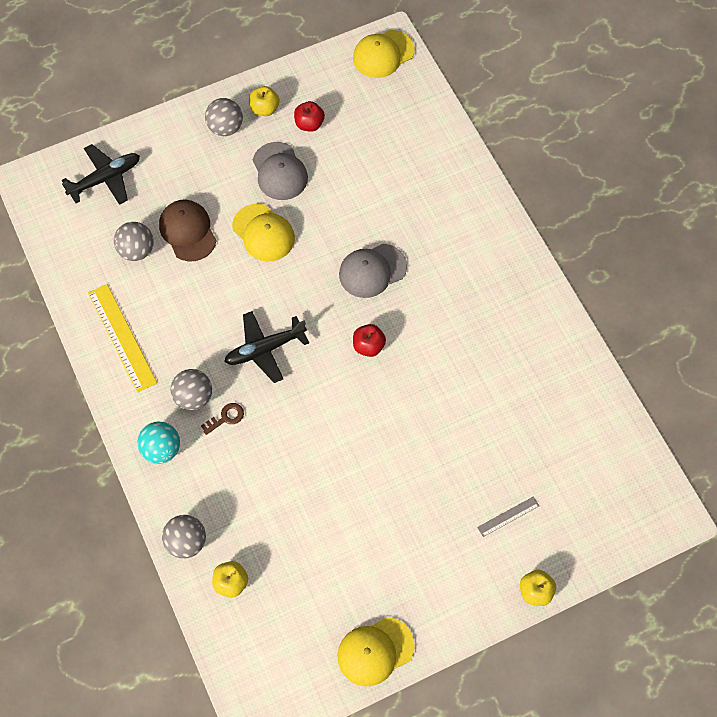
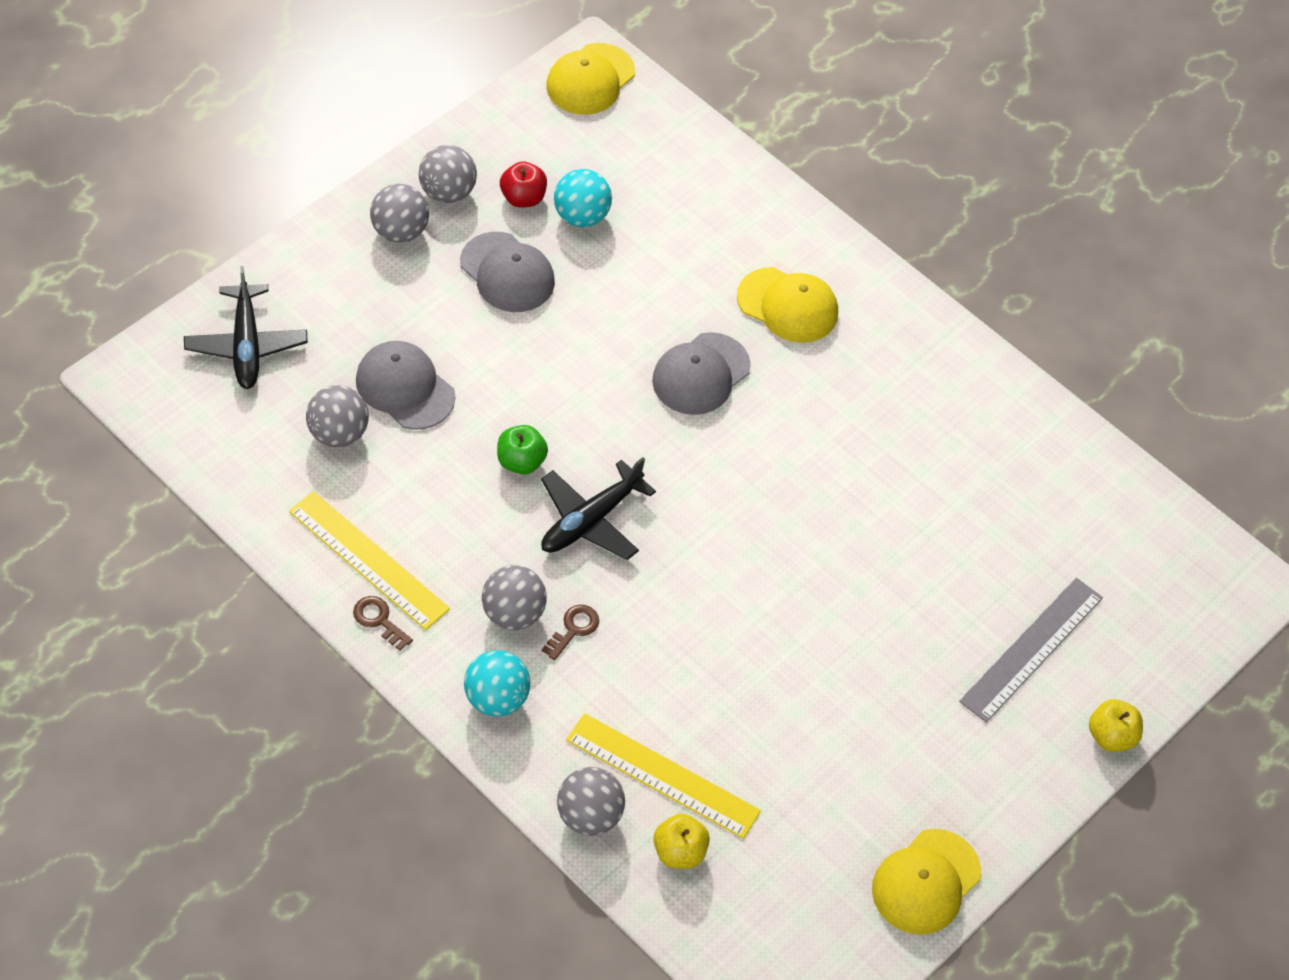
camera: 25 degrees left, 10 degrees down
black plane [62,144,140,205] -> black plane turned 135 degrees clockwise [184,266,308,389]
brown cap [159,200,216,262] -> grey cap [356,341,455,430]
yellow cap [232,204,295,261] -> yellow cap moved to [737,267,838,343]
yellow apple [249,86,280,116] -> grey ball [419,145,477,203]
red apple [353,324,386,357] -> none
grey ruler [477,496,539,537] -> grey ruler [959,578,1103,723], size x1.98
none -> brown key [353,596,413,651]
none -> green apple [497,425,548,474]
none -> turquoise ball [554,169,612,227]
none -> yellow ruler [566,713,761,839]

